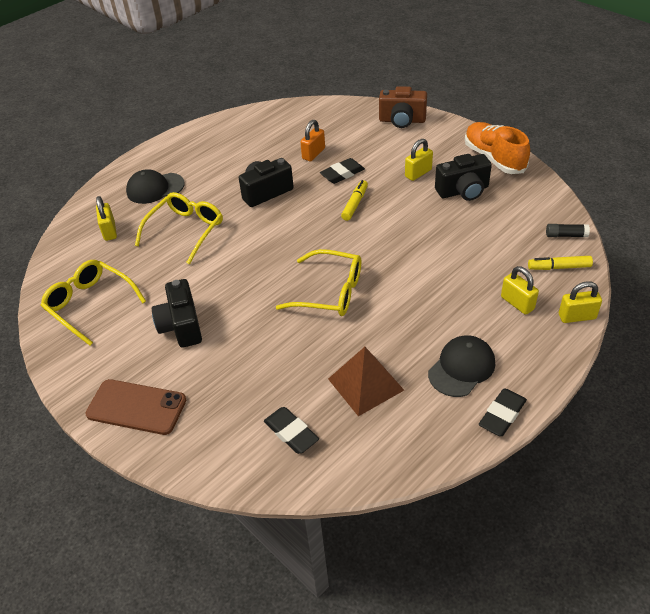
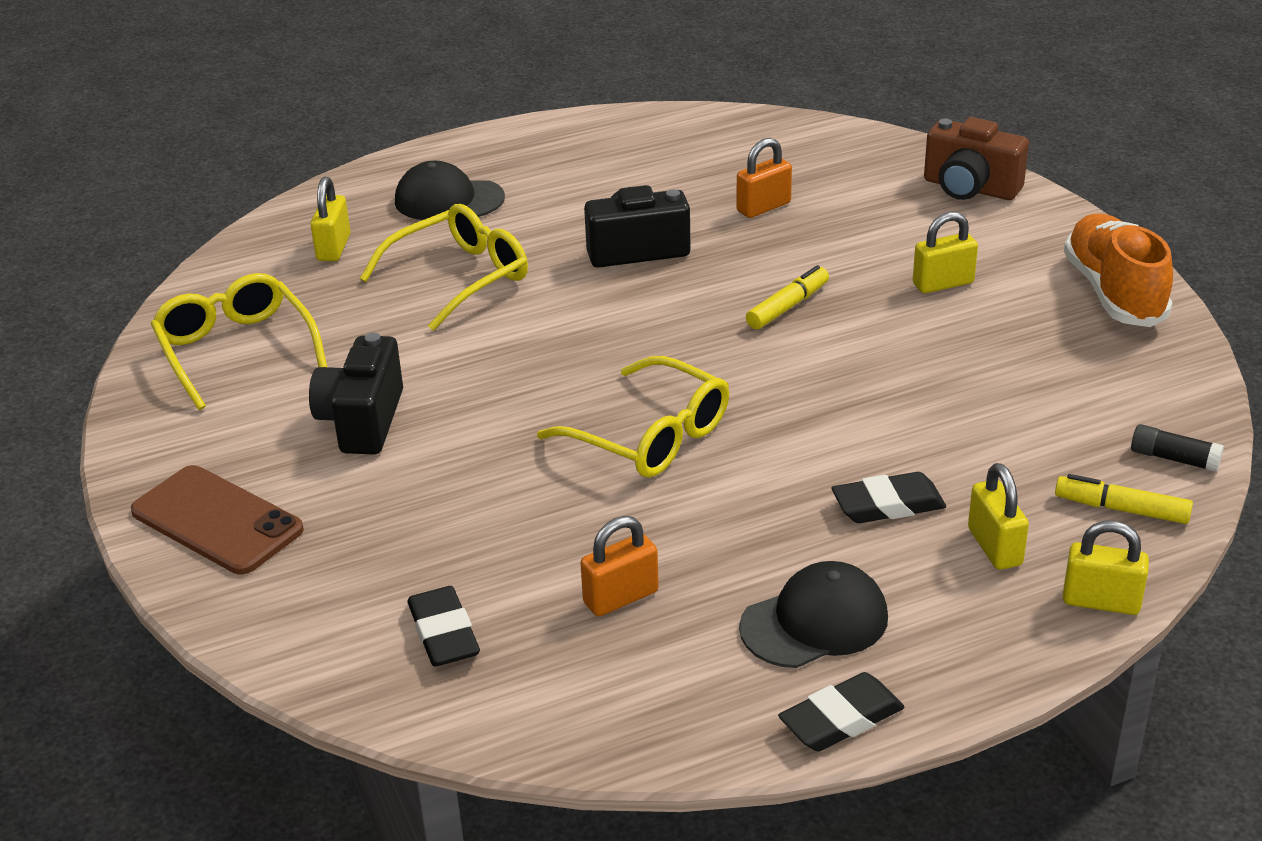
camera: 20 degrees right, 10 degrees down
black eraser [320,158,365,184] -> black eraser moved to [832,472,946,523]
brown pyramid [328,347,404,416] -> orange padlock [580,516,659,616]
black camera [435,154,492,201] -> none

